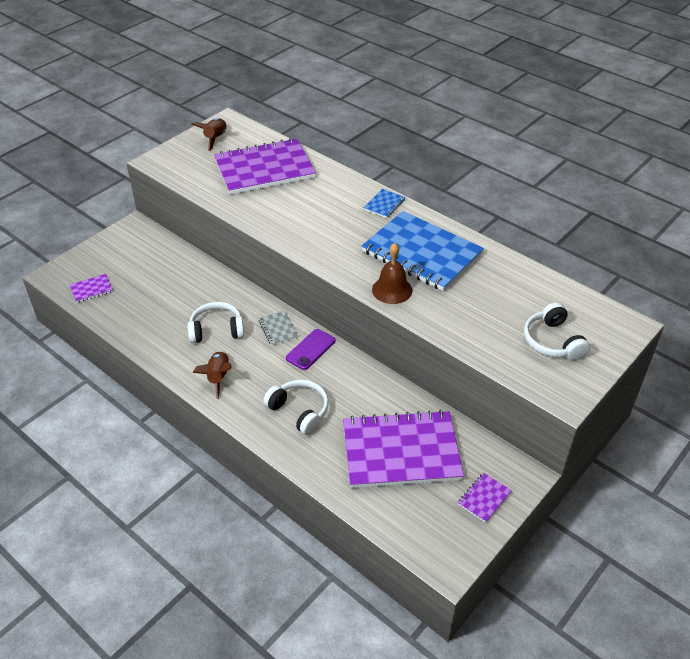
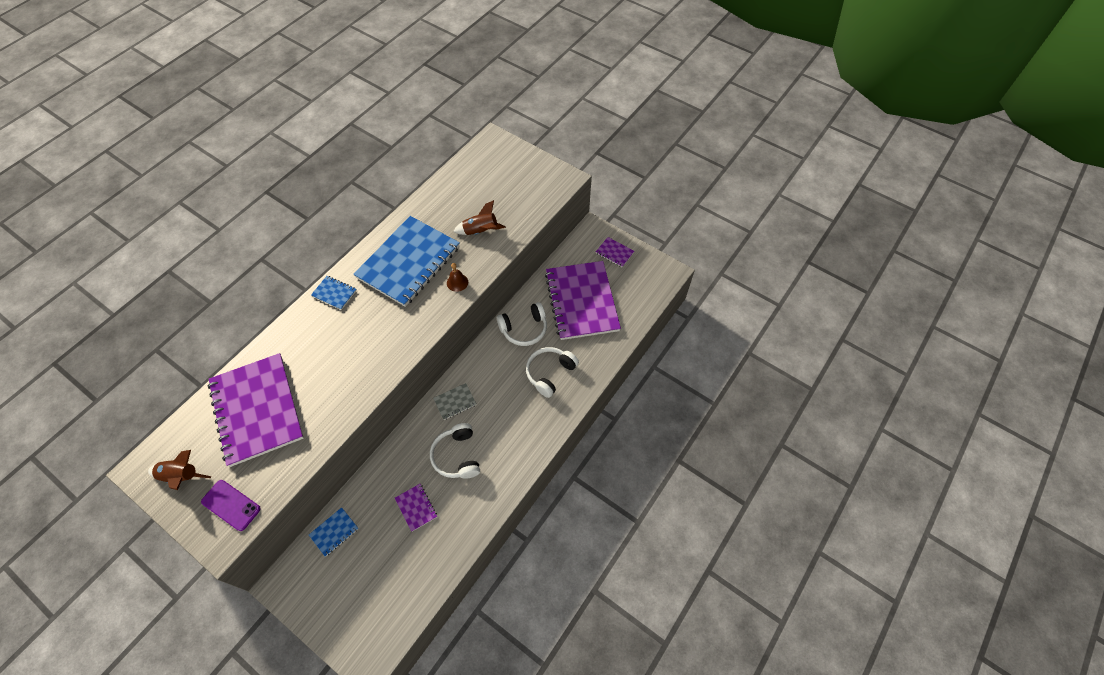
camera: 95 degrees left, 15 degrees up
purple notebook [70,274,113,303] -> purple notebook moved to [395,484,437,532]
brown rocket [193,350,232,399] -> brown rocket moved to [453,200,506,235]
purple phone [286,329,335,370] -> purple phone moved to [201,480,261,531]
brown bell [372,243,412,304] -> brown bell [447,263,468,292], size x0.62
white headphones [524,302,590,360] -> white headphones moved to [497,302,547,346]
none -> blue notebook [309,507,359,557]

